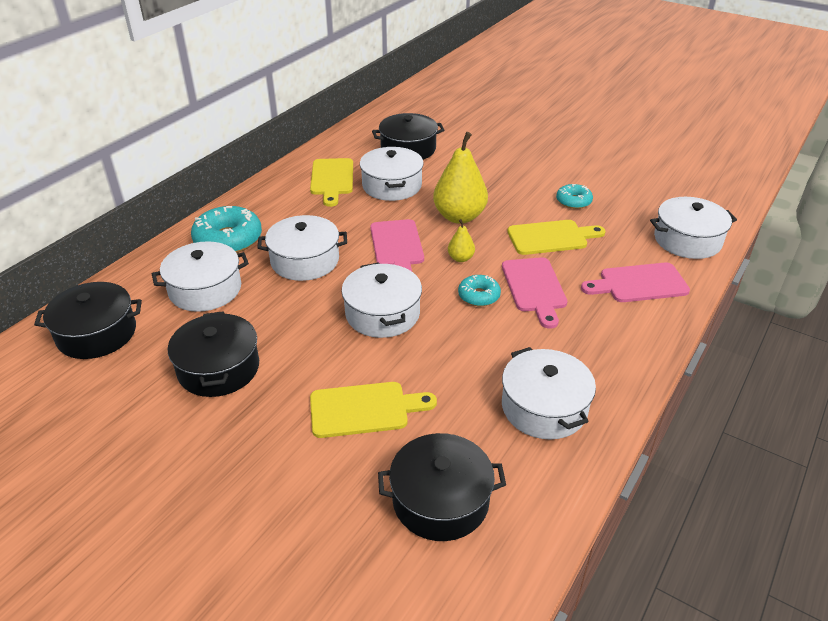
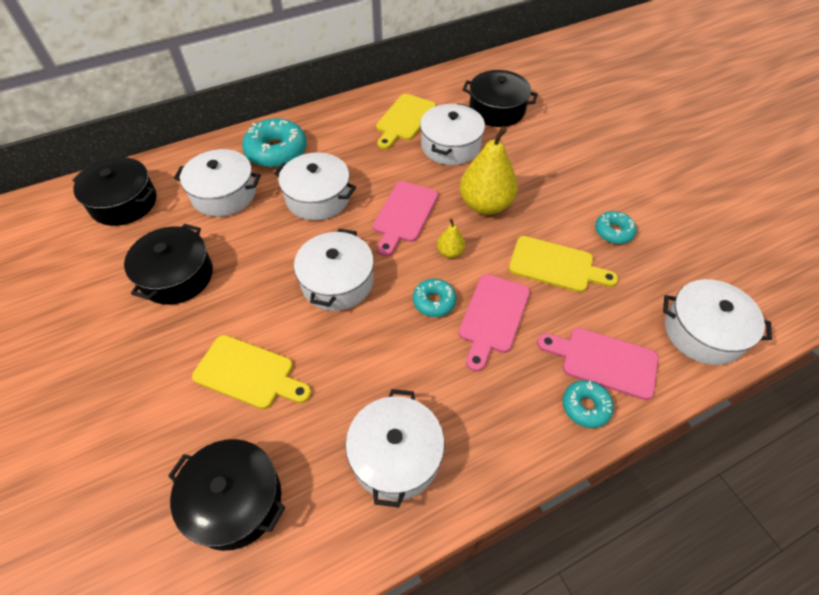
camera: 30 degrees right, 15 degrees up
none -> turquoise donut [562,380,614,428]

